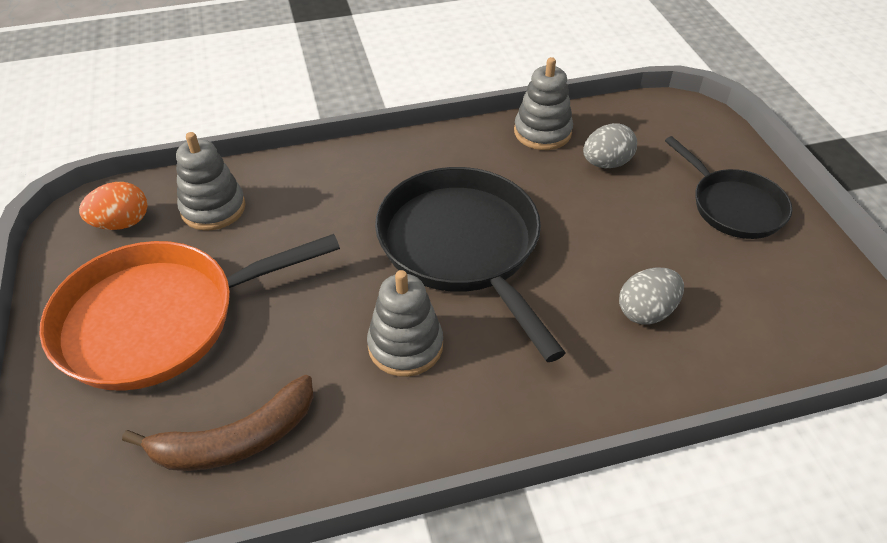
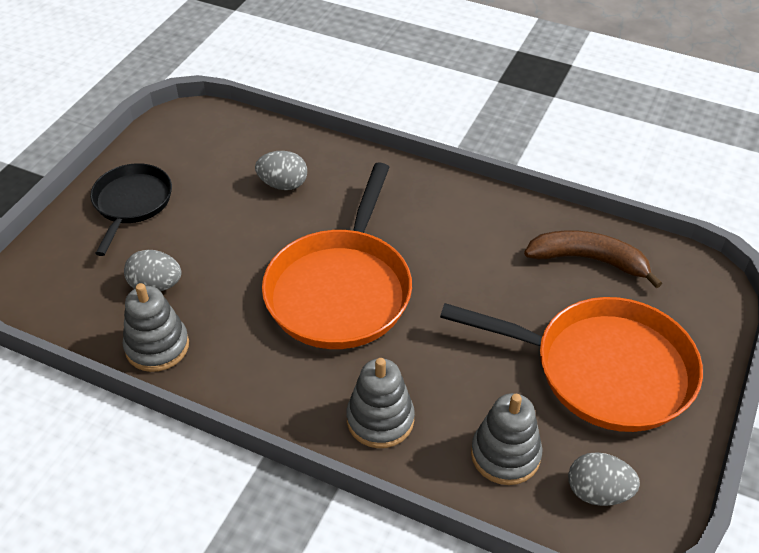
camera: 140 degrees left, 0 degrees up
orange egg [79,182,147,230] -> grey egg [568,452,640,506]
grey stacking toy [367,270,443,377] -> grey stacking toy moved to [346,358,415,448]
black pan [375,167,566,362] -> orange pan [262,162,412,349]

